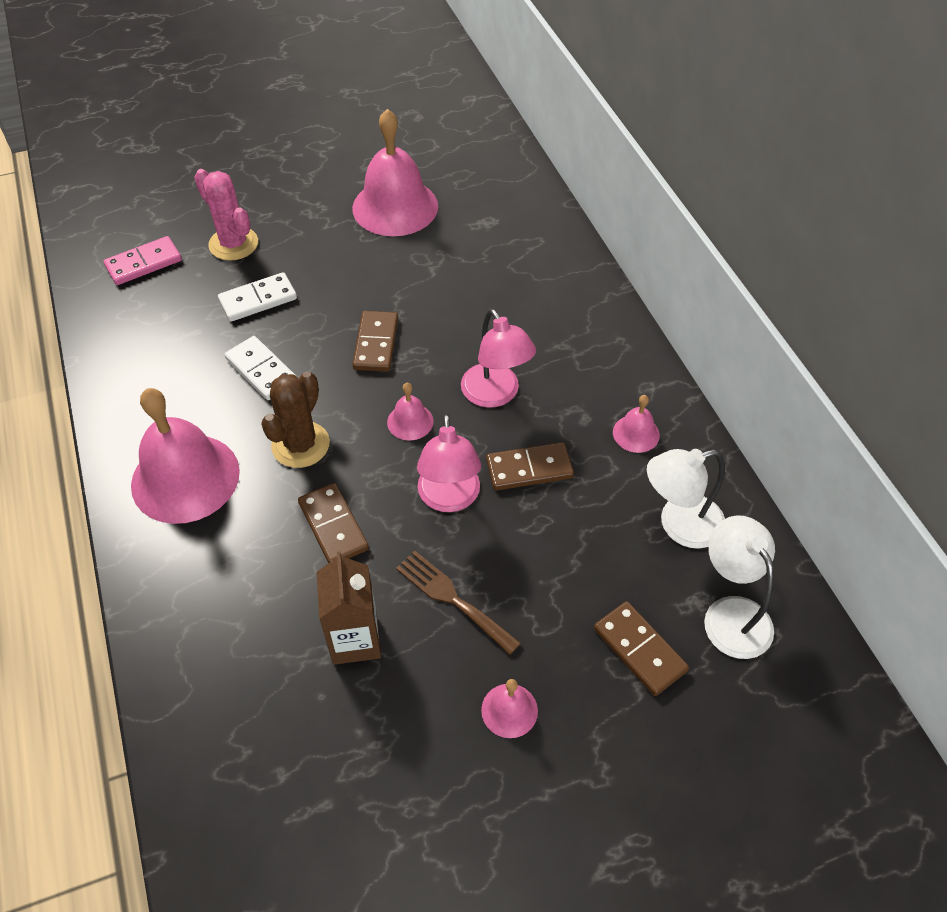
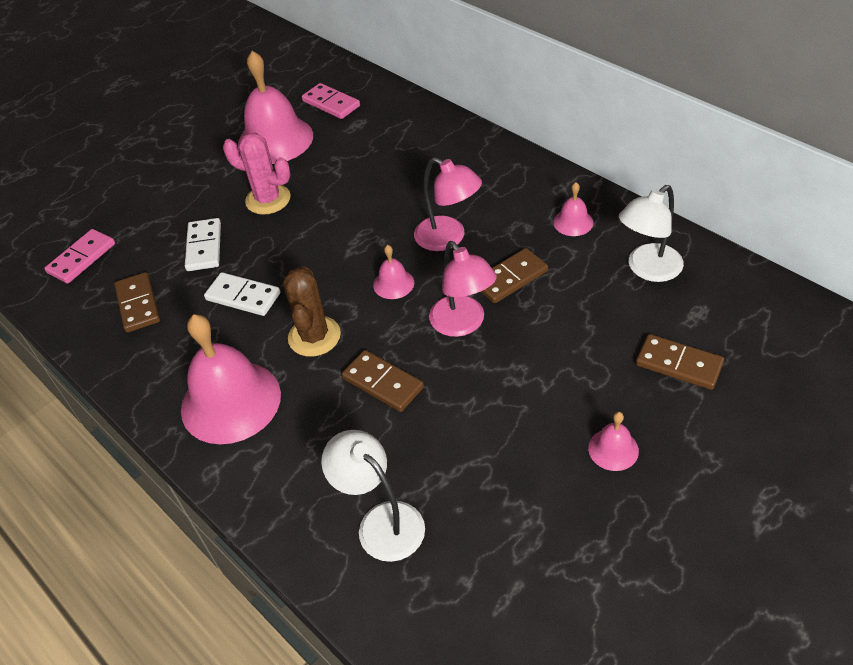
camera: 20 degrees left, 5 degrees down
pink cactus [194,169,258,261] -> pink cactus moved to [223,133,291,215]
white domino [218,272,297,322] -> white domino turned 45 degrees counterclockwise [185,218,221,271]
brown carton [317,551,381,665] -> none
brown domino [352,311,398,372] -> brown domino moved to [114,272,160,333]
brown fork [396,551,521,655] -> none
white lamp [704,515,775,659] -> white lamp moved to [321,430,425,562]
none -> pink domino [302,83,360,119]

